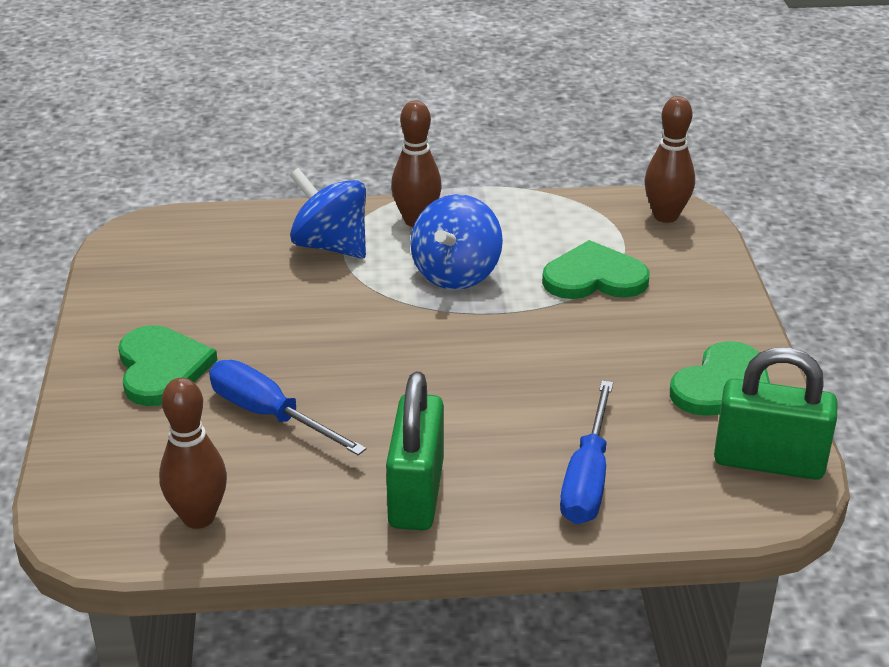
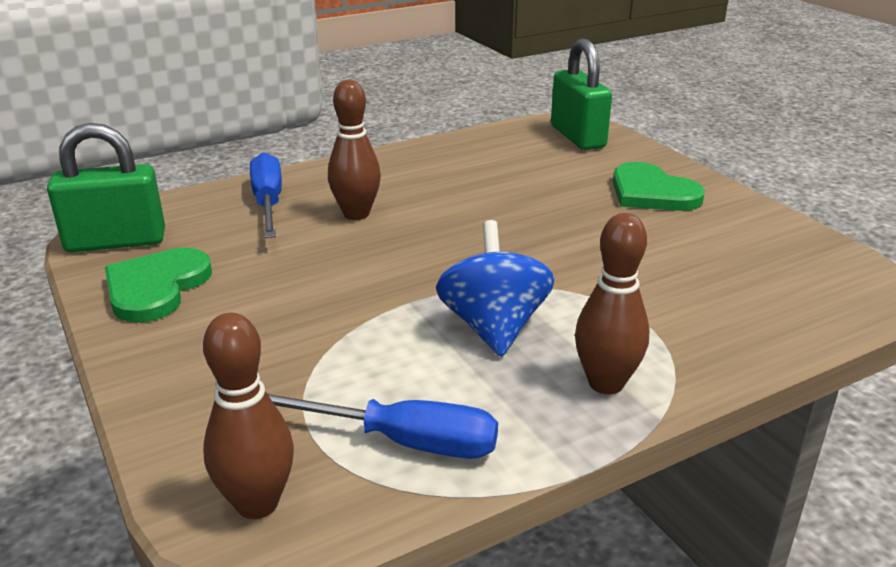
camera: 155 degrees right, 5 degrees down
brown bowling pin [159,377,227,529] -> brown bowling pin moved to [328,80,381,220]
blue screwdriver [209,360,366,455] -> blue screwdriver moved to [267,393,498,459]
blue spinning top [290,168,366,259] -> none
green padlock [386,372,444,530] -> green padlock moved to [551,39,612,150]
green heart [542,240,650,299] -> none

